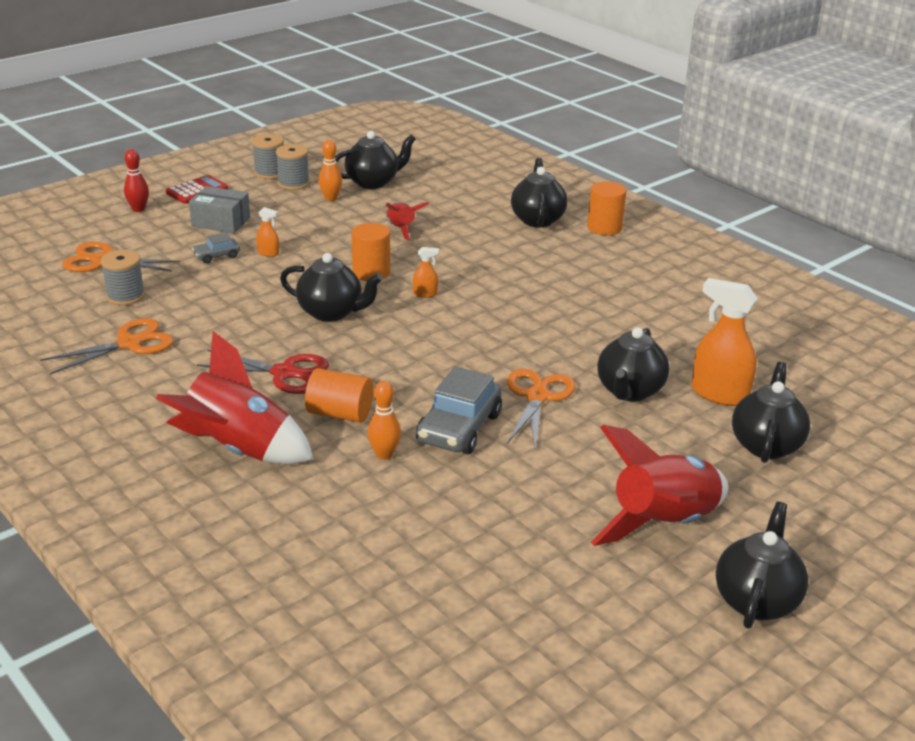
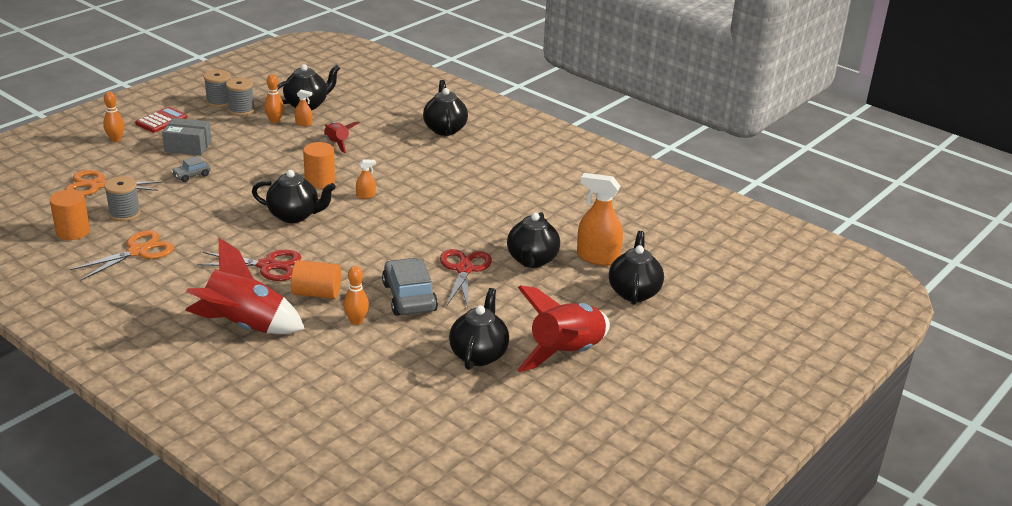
camera: 10 degrees left, 0 degrees up
red bowling pin [124,149,149,212] -> orange bowling pin [103,91,125,142]
orange spray bottle [256,207,279,257] -> orange spray bottle moved to [295,90,313,126]
grey car [416,366,502,454] -> grey car turned 150 degrees clockwise [382,258,438,316]
orange scissors [507,369,576,448] -> red scissors [440,249,492,308]
orange cylinder [587,181,626,235] -> orange cylinder moved to [50,189,90,240]
black teapot [716,501,808,629] -> black teapot moved to [449,288,509,370]

